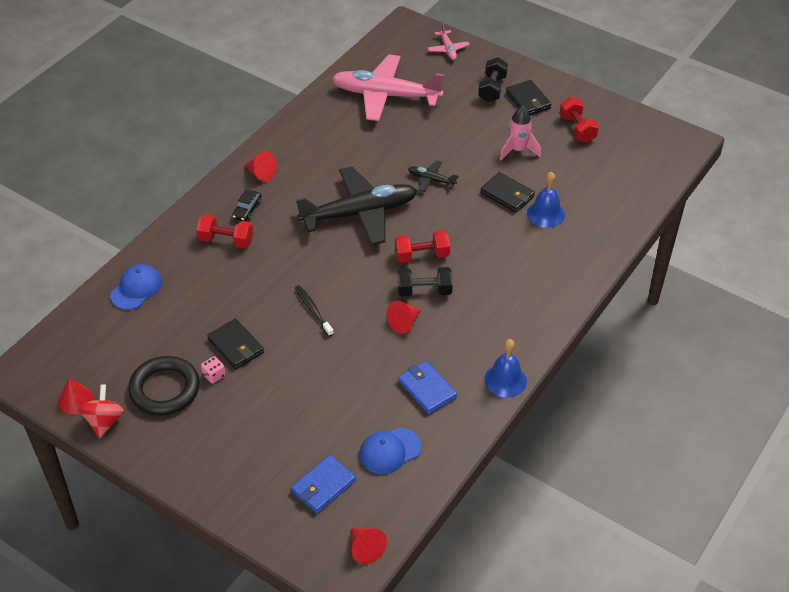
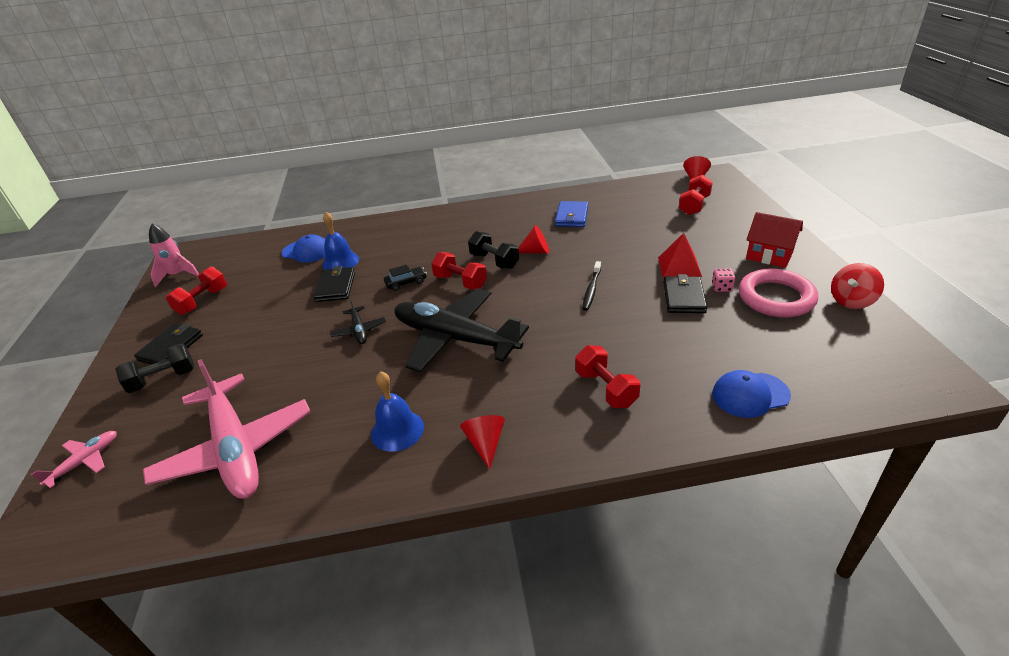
camera: 130 degrees left, 10 degrees down
red cone [58,378,94,415] -> none
black ring [128,356,200,415] -> pink ring [739,268,818,318]
black car [232,189,262,221] -> black car moved to [384,265,427,291]
blue wallet [291,455,356,514] -> red dumbbell [679,175,713,215]
blue cap [359,428,421,474] -> blue cap moved to [281,234,325,263]
blue bell [484,339,527,398] -> blue bell moved to [371,371,424,452]
pink rocket [499,106,541,161] -> pink rocket moved to [149,224,199,287]
none -> red pyramid [658,233,702,278]
none -> red house [746,212,803,268]

